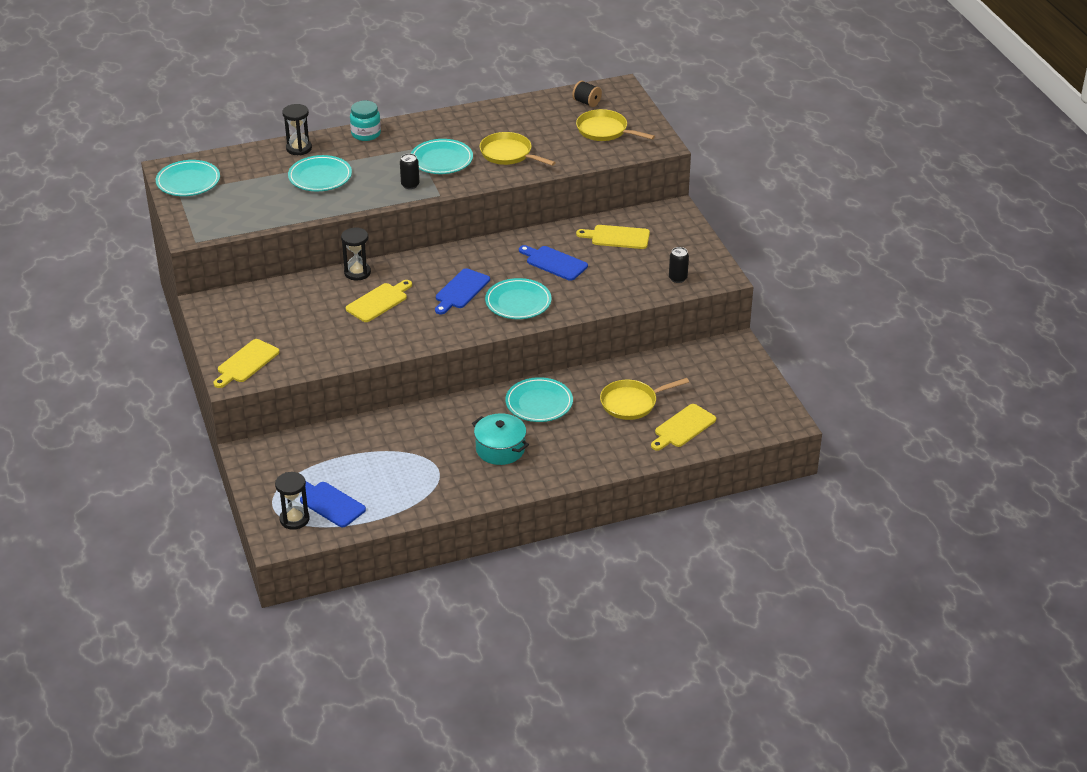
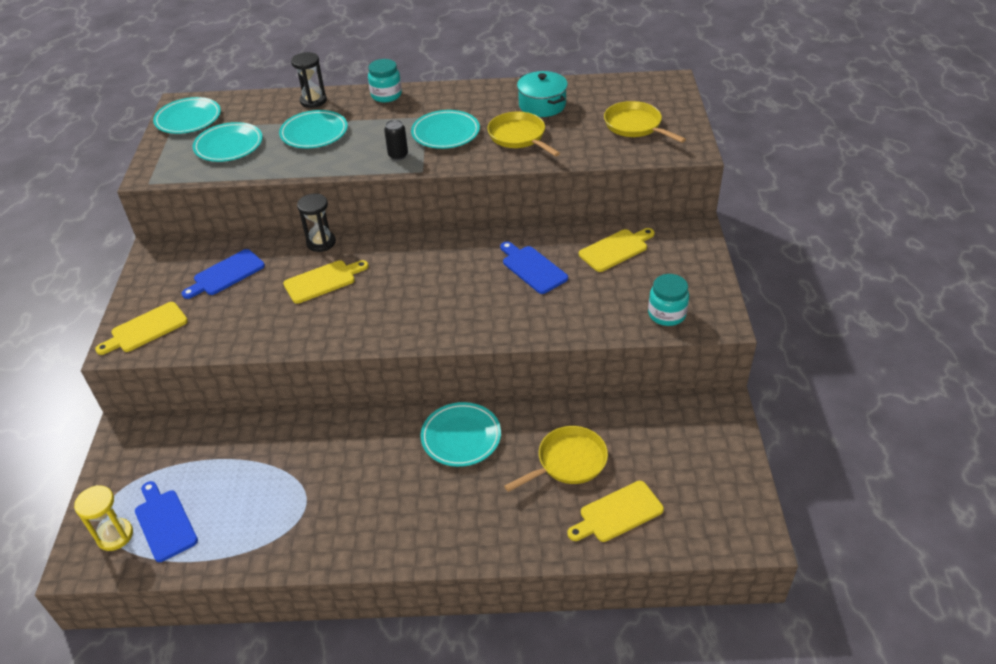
camera: 20 degrees right, 5 degrees up
black hourglass [275,472,310,530] -> yellow hourglass [74,485,133,551]
blue cutting board [435,268,490,314] -> blue cutting board moved to [182,249,265,299]
turquoise pot [472,413,529,465] -> turquoise pot moved to [517,71,568,117]
turquoise plate [485,278,551,319] -> turquoise plate moved to [193,122,263,162]
black spool [572,81,602,107] -> none
yellow cutting board [576,225,650,249] -> yellow cutting board turned 120 degrees clockwise [579,228,655,272]
yellow pan [600,378,689,420] -> yellow pan turned 150 degrees clockwise [504,426,608,492]
black can [669,247,689,283] -> turquoise jar [648,274,689,326]

